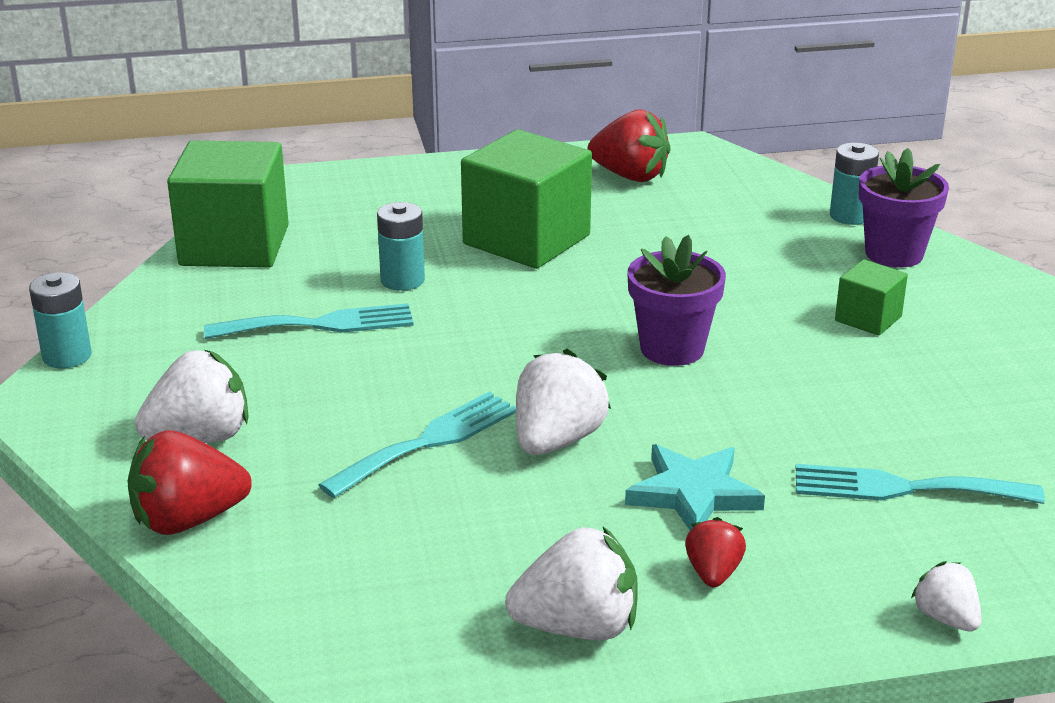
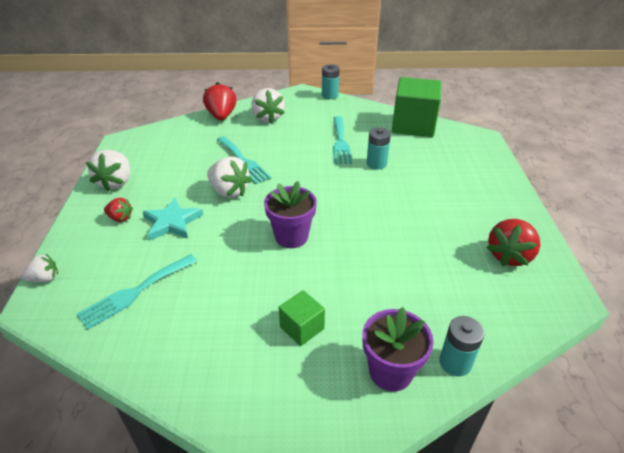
camera: 100 degrees right, 10 degrees up
green cube [461,129,592,269] -> none
turquoise fork [796,464,1045,504] -> turquoise fork turned 150 degrees counterclockwise [77,254,197,330]

